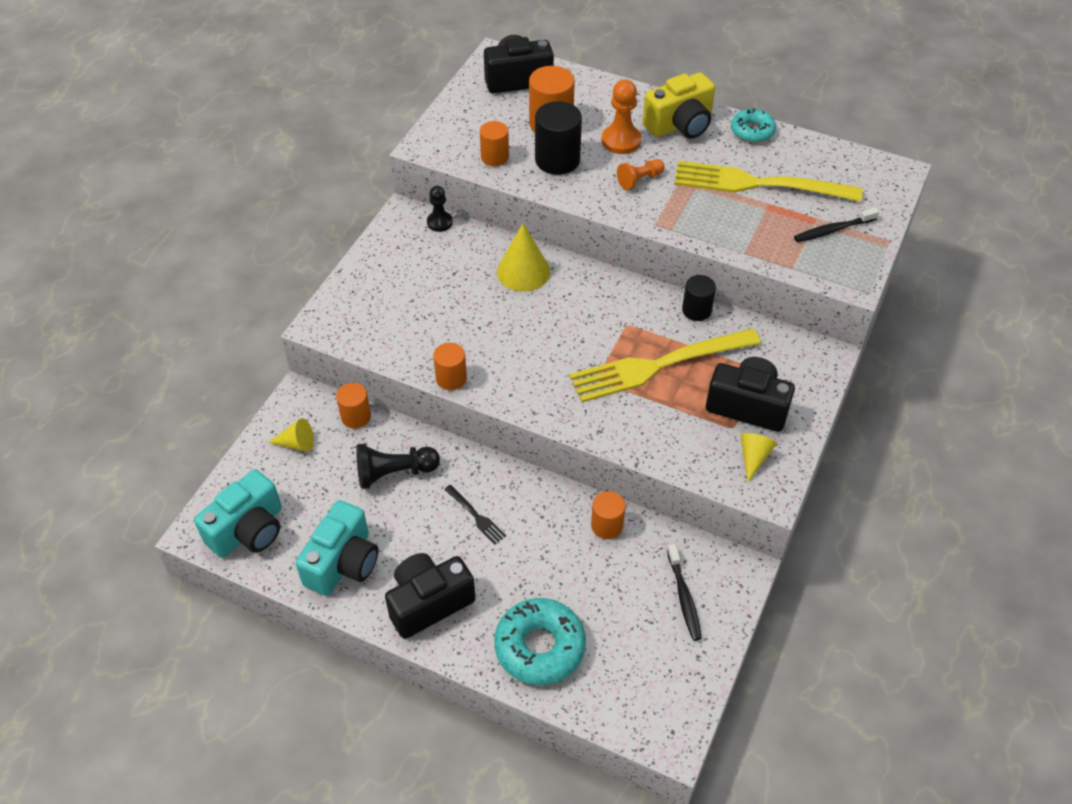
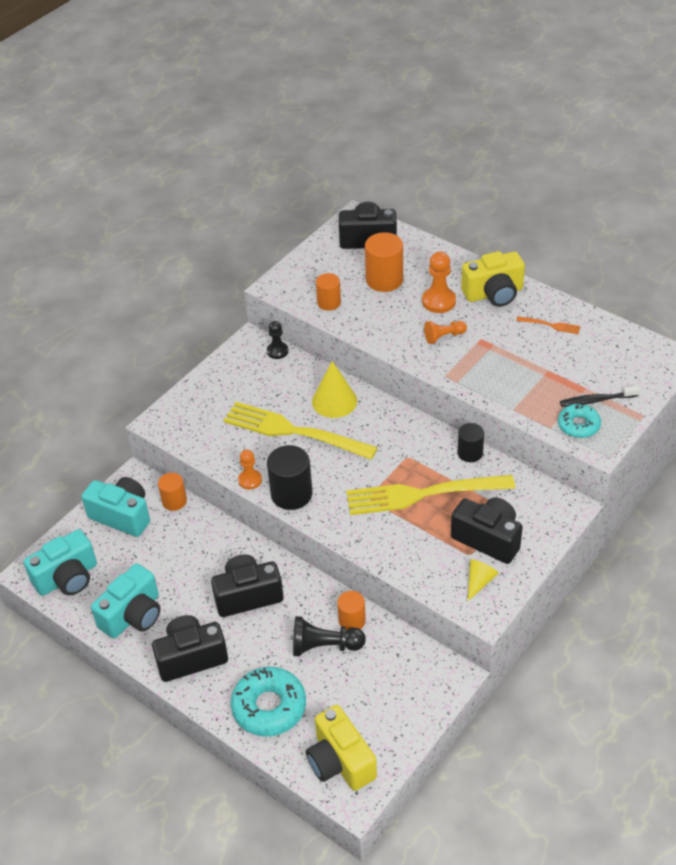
camera: 15 degrees right, 5 degrees down
yellow cone [268,418,314,452] -> turquoise camera [82,477,150,537]
black pawn [356,444,440,489] -> black pawn moved to [293,616,366,656]
orange cylinder [433,343,467,390] -> orange pawn [238,450,262,490]
black fork [444,485,506,544] -> black camera [211,554,284,617]
black cylinder [535,101,582,175] -> black cylinder moved to [267,445,312,510]
black toothbrush [667,544,702,641] -> none
yellow fork [674,161,862,202] -> yellow fork moved to [223,402,378,460]
turquoise donut [731,108,776,143] -> turquoise donut moved to [558,404,601,438]
none -> yellow camera [306,705,377,791]
none -> orange fork [516,316,580,334]

